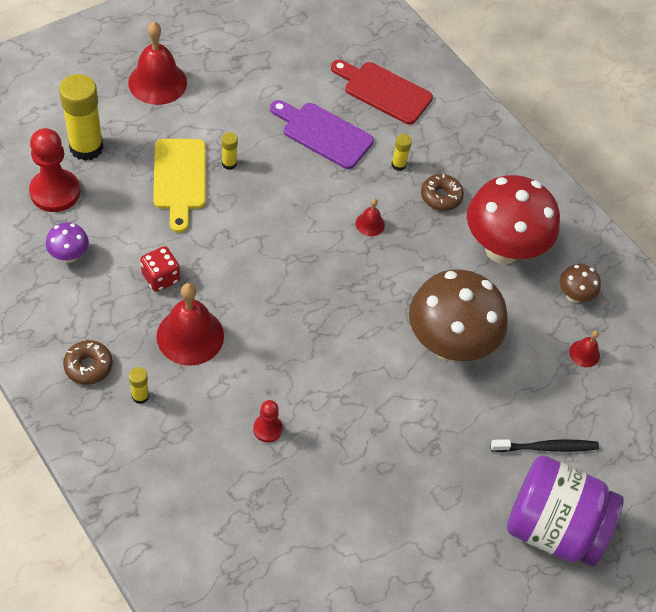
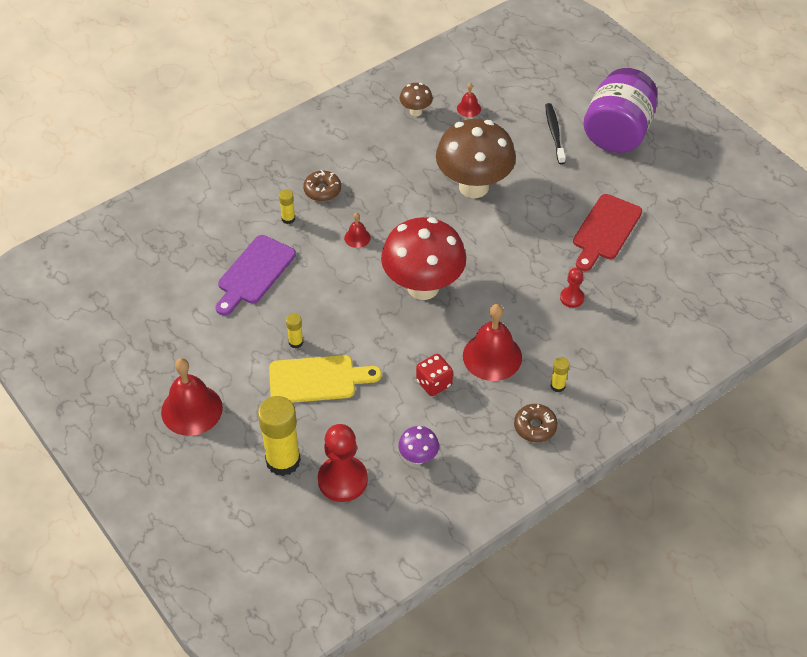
camera: 85 degrees left, 5 degrees down
red cutting board [331,60,433,125] -> red cutting board moved to [573,194,642,271]
red mushroom [467,175,560,264] -> red mushroom moved to [381,217,466,300]

